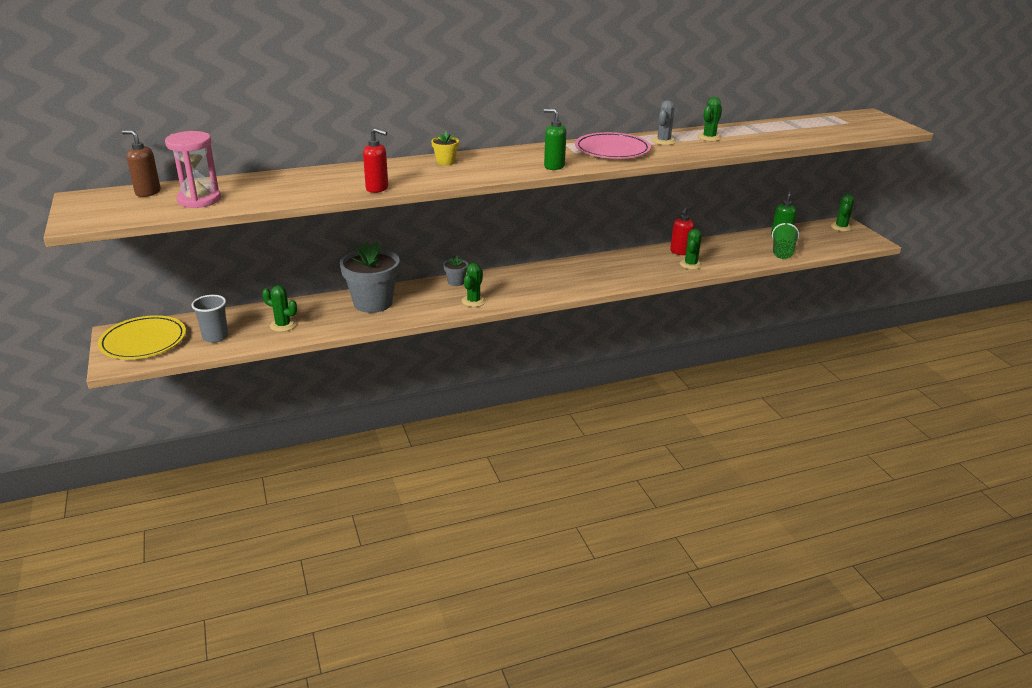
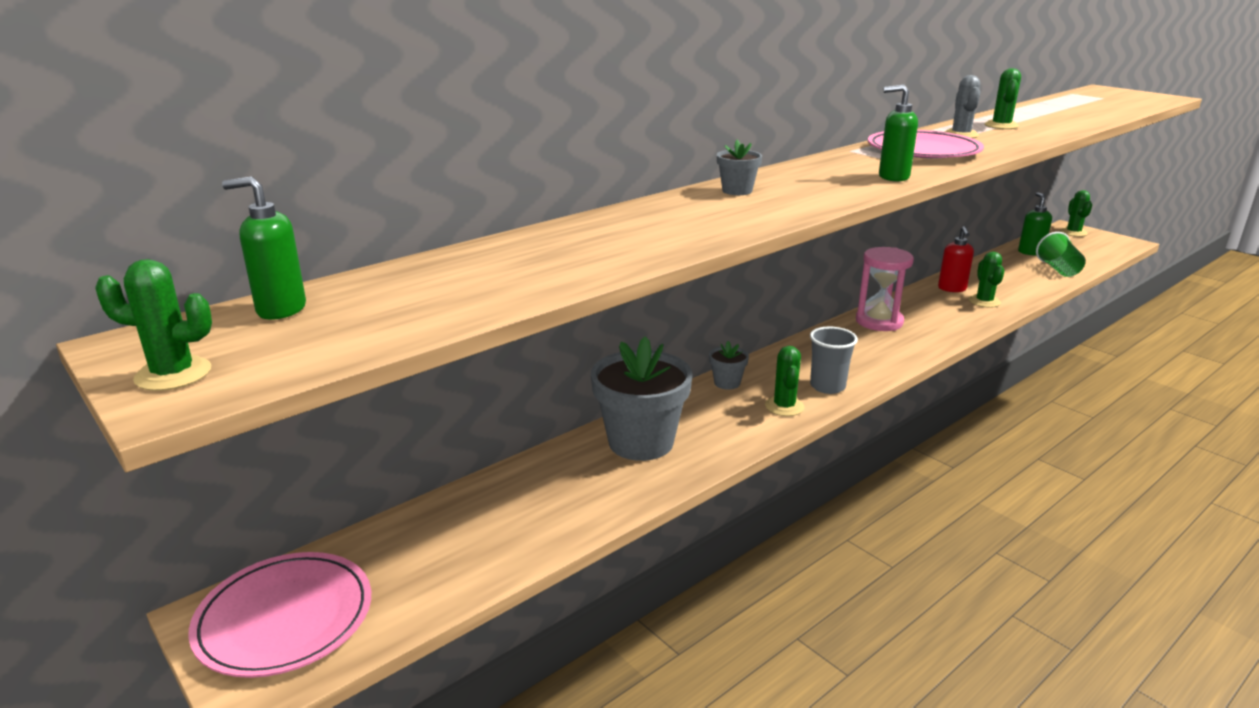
camera: 20 degrees left, 5 degrees down
yellow plate [98,315,186,359] -> pink plate [188,552,371,678]
brown soap dispenser [122,130,161,197] -> green soap dispenser [222,177,306,320]
pink hourglass [165,131,221,208] -> pink hourglass moved to [856,247,914,331]
grey cup [191,295,228,343] -> grey cup moved to [810,326,858,394]
green cactus [262,285,297,332] -> green cactus moved to [95,259,212,391]
red soap dispenser [363,128,388,193] -> none
yellow flower pot [431,131,459,166] -> grey flower pot [717,140,762,195]

